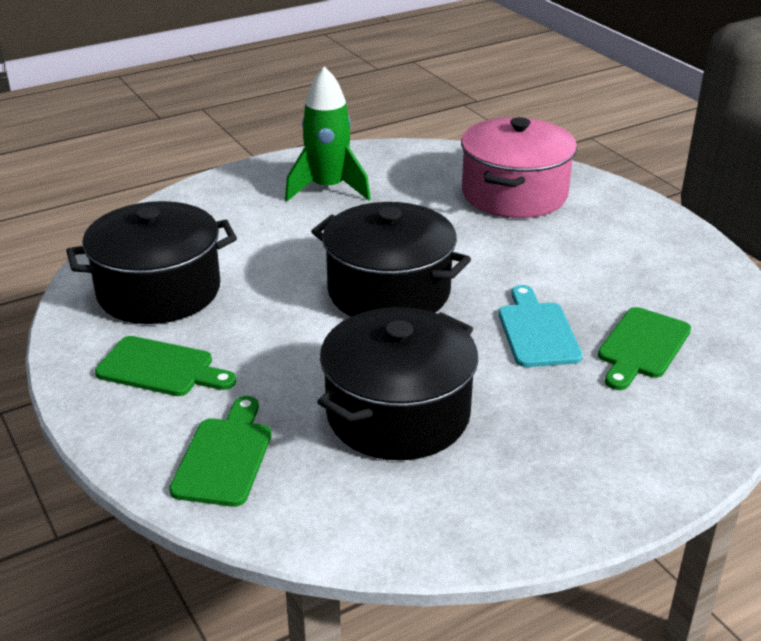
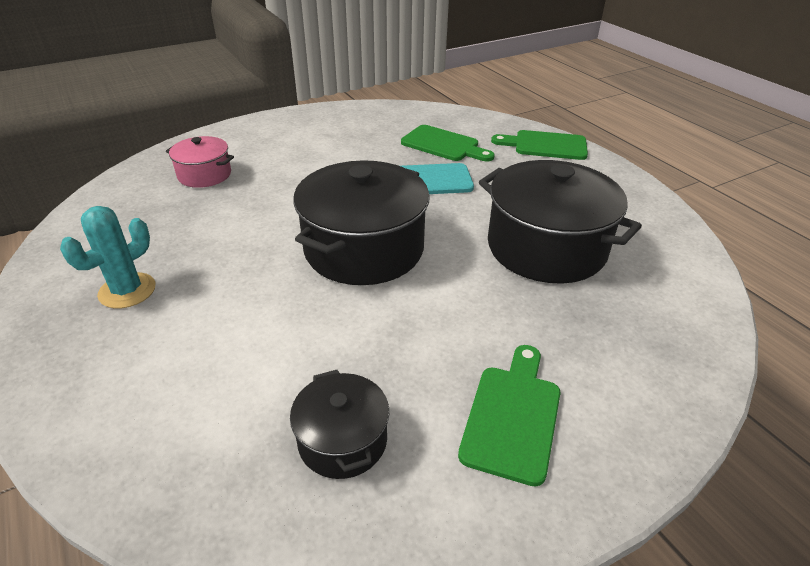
camera: 90 degrees left, 5 degrees up
black pot [66,201,237,324] -> black pot [290,370,389,479], size x0.52
green cutting board [169,396,272,507] -> green cutting board moved to [491,130,588,160]
green rocket [285,66,371,201] -> turquoise cactus [60,206,156,309]
pink pot [461,117,577,218] -> pink pot [166,136,234,188], size x0.52

